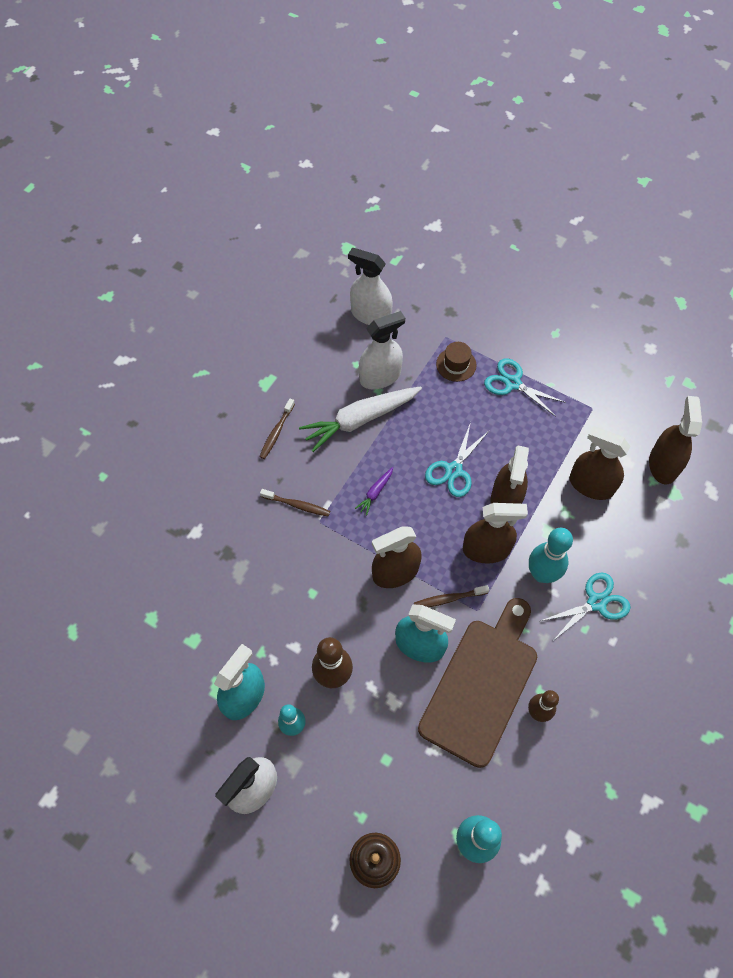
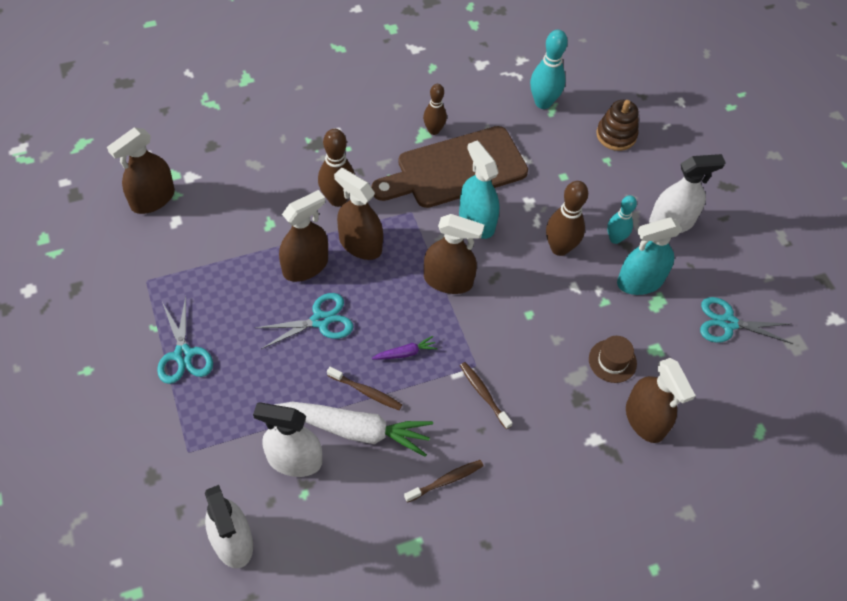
camera: 145 degrees left, 5 degrees down
brown toothbrush [414,585,489,607] -> brown toothbrush moved to [327,367,402,410]
brown hat [436,342,477,382] -> brown hat moved to [589,336,637,383]
turquoise bowling pin [529,528,573,583] -> brown bowling pin [318,129,355,207]
turquoise scissors [541,572,631,641] -> turquoise scissors moved to [700,297,793,344]
brown spray bottle [569,426,630,500] -> brown spray bottle moved to [626,358,696,443]

